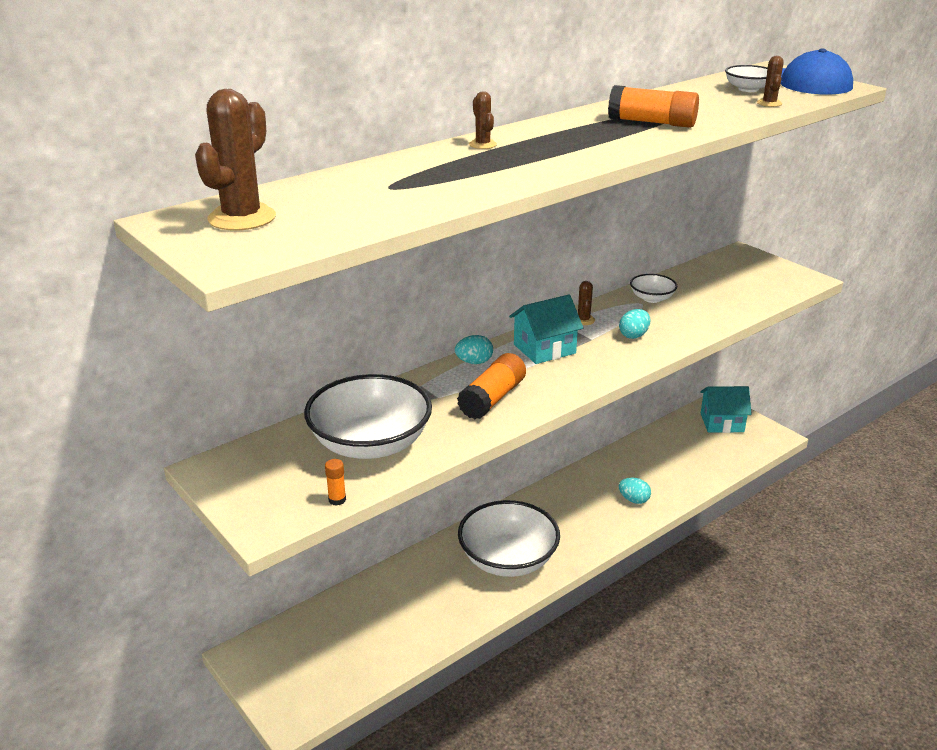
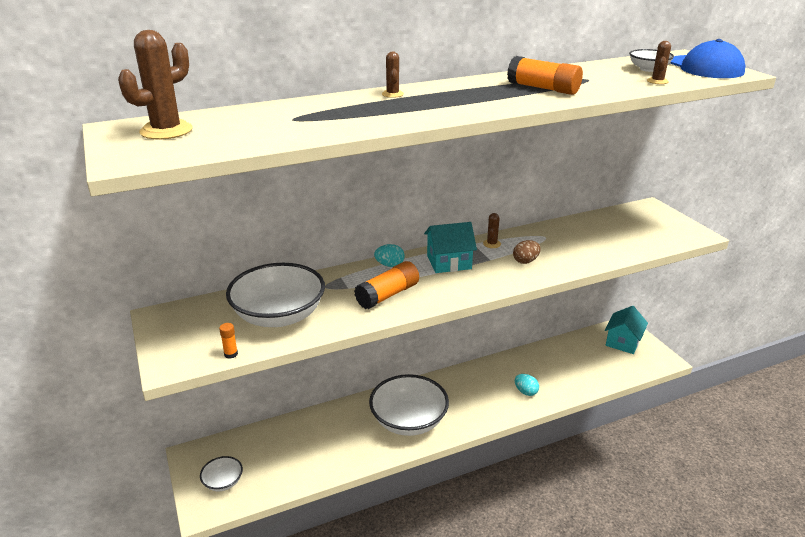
camera: 15 degrees right, 0 degrees up
turquoise egg [619,309,650,339] -> brown egg [513,240,541,264]
white bowl [630,274,677,303] -> white bowl moved to [200,456,243,491]
turquoise house [700,386,752,433] -> turquoise house turned 75 degrees counterclockwise [605,306,648,354]

